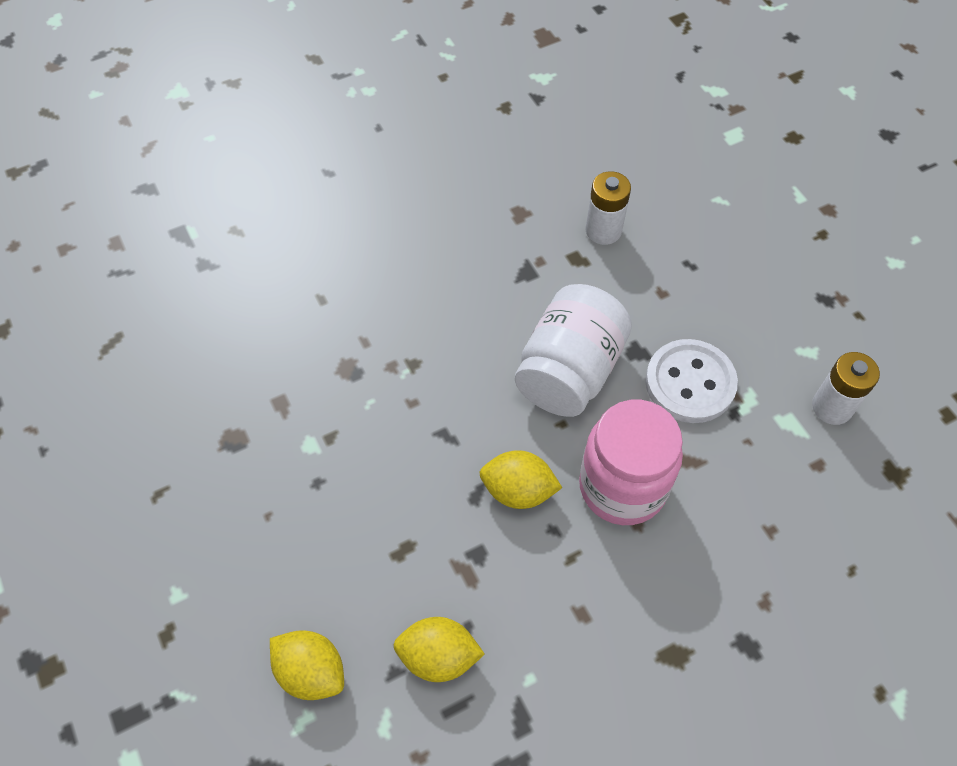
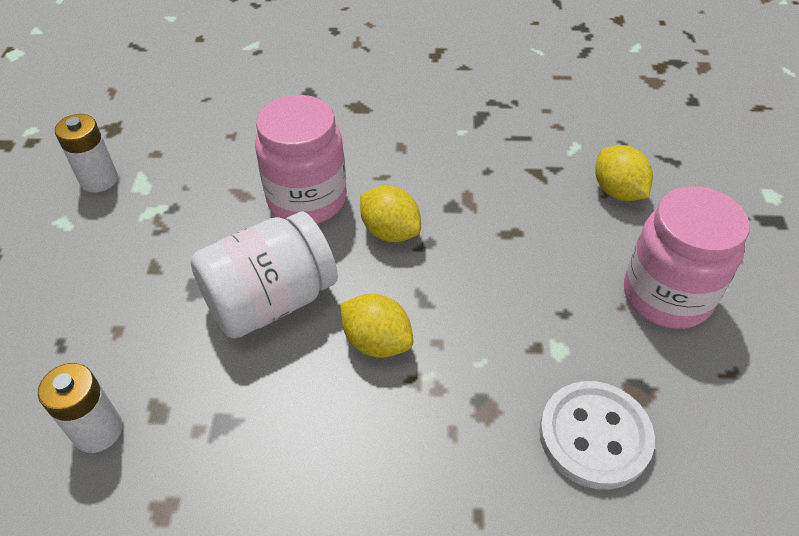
camera: 150 degrees left, 10 degrees down
yellow lemon [393,617,485,682] -> yellow lemon moved to [340,294,413,358]
white button [645,339,738,423] -> white button moved to [539,381,655,490]
none -> pink jar [624,186,750,329]

